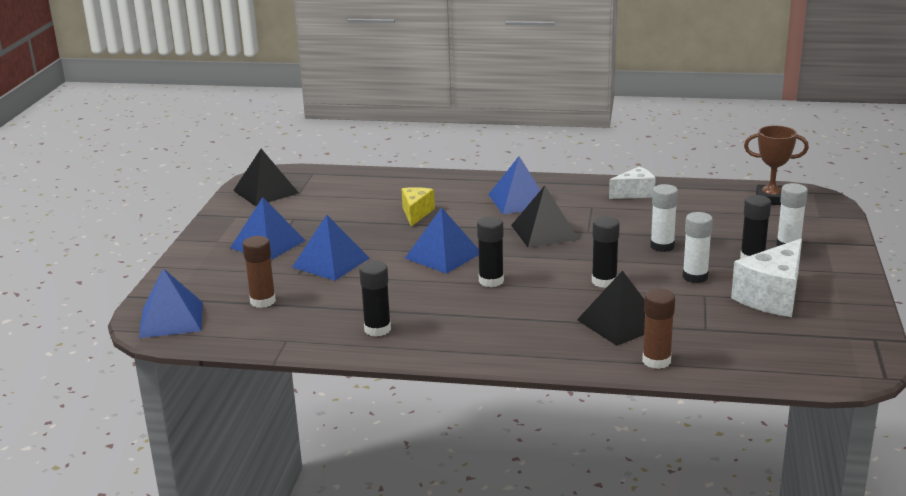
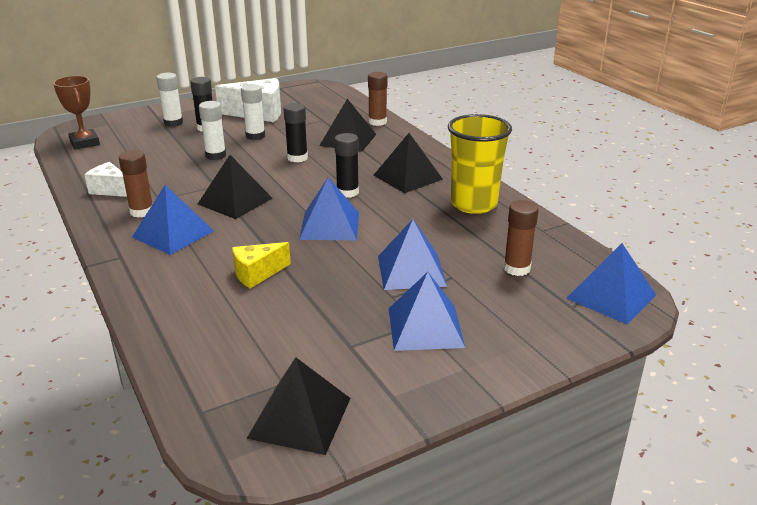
camera: 130 degrees left, 5 degrees up
black glue stick [359,261,391,337] -> yellow cup [448,114,512,214]
none -> brown glue stick [119,150,153,218]
none -> black pyramid [373,133,443,193]

